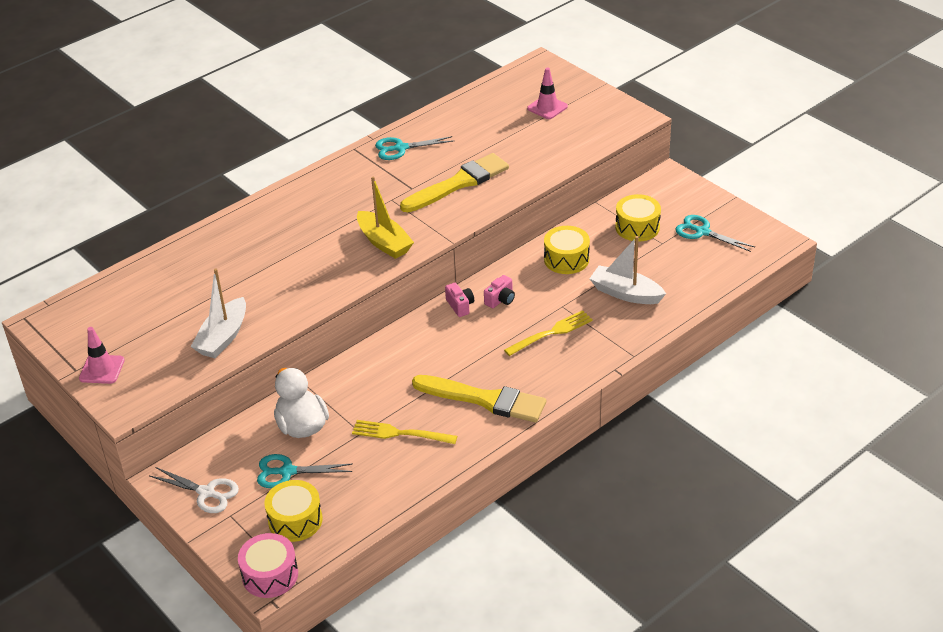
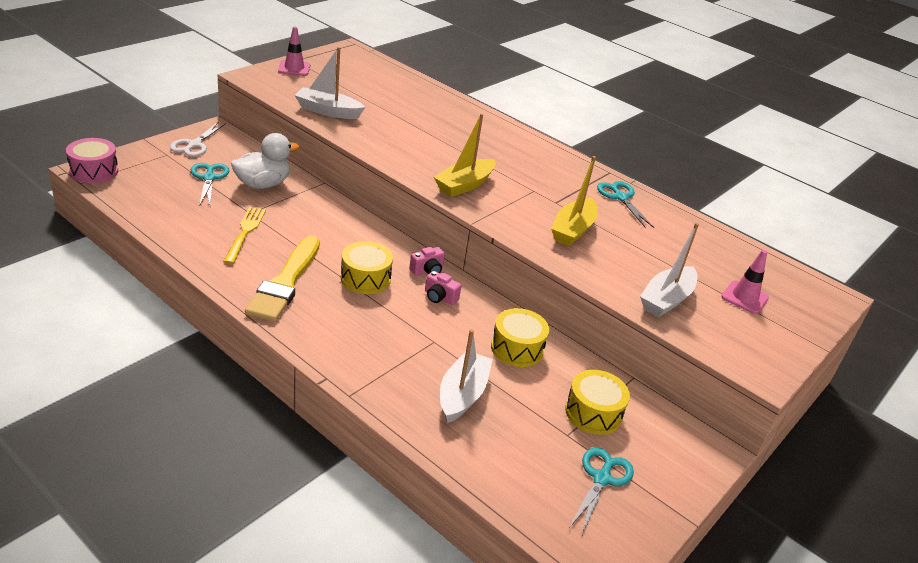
camera: 75 degrees right, 5 degrees down
yellow drum [264,480,323,542] -> yellow drum moved to [341,241,393,294]
yellow brush [400,153,509,212] -> yellow boat [551,156,598,246]
yellow fork [504,310,593,356] -> none
none -> white boat [640,223,699,317]

